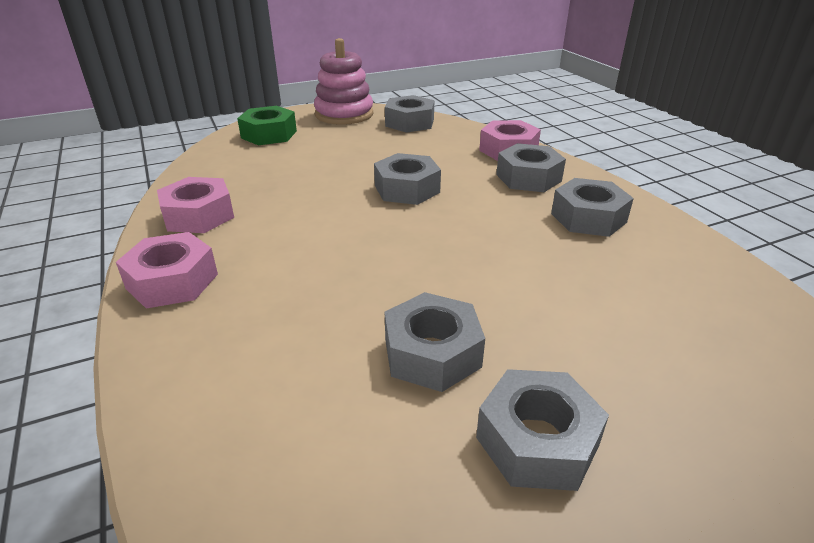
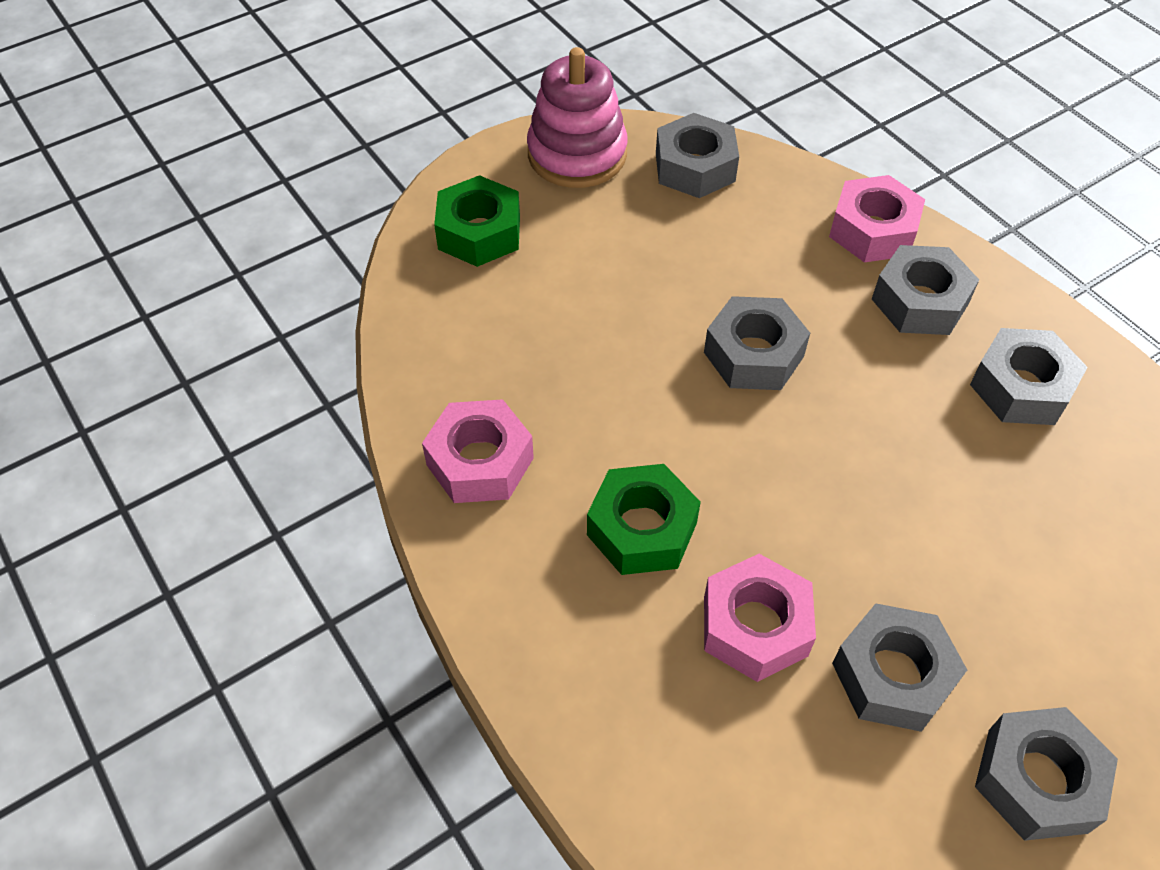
camera: 10 degrees left, 20 degrees up
pink nut [116,232,218,308] -> pink nut moved to [704,554,816,682]
none -> green nut [587,464,701,575]

